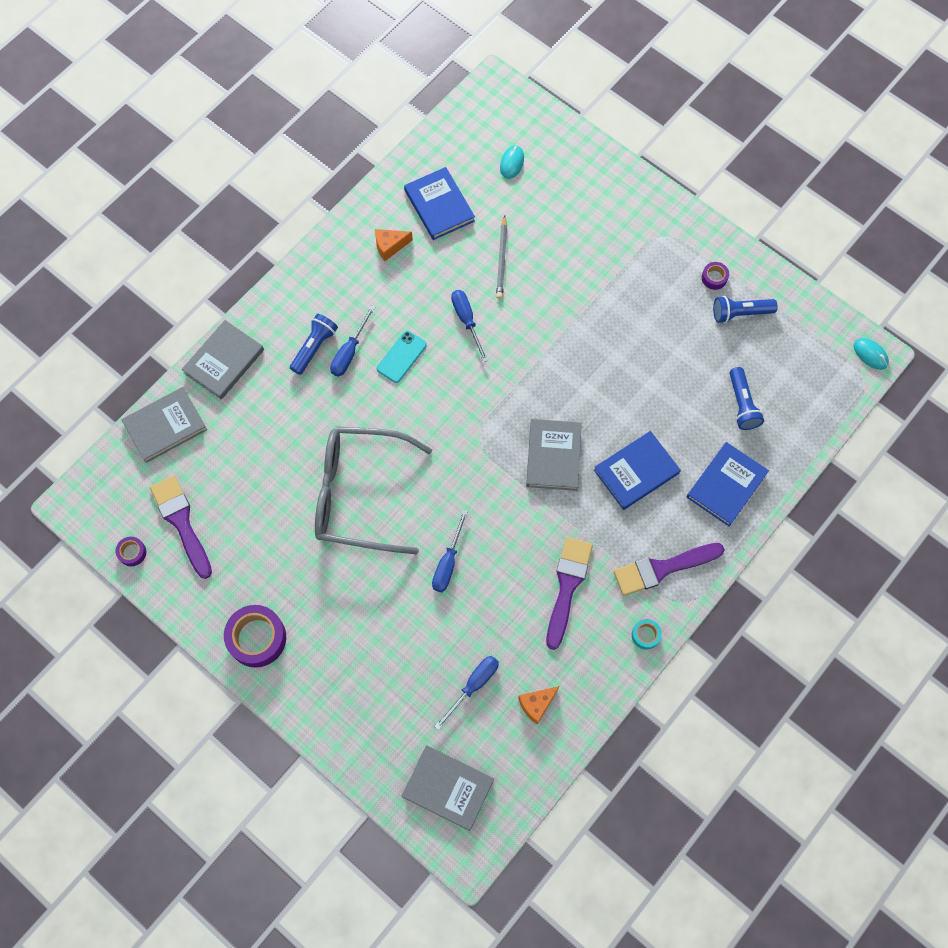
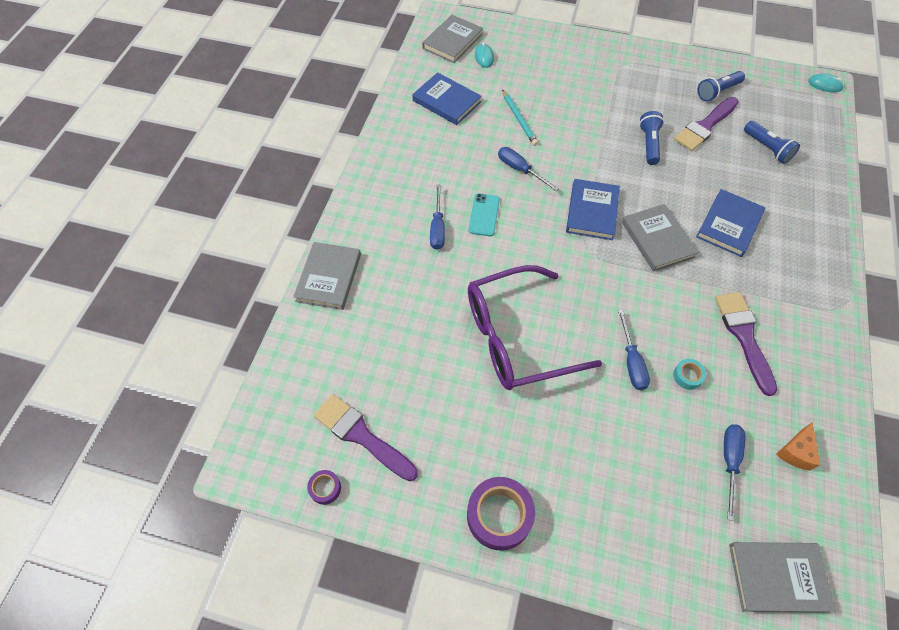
camera: 25 degrees left, 10 degrees down
grey book [122,387,207,463] -> grey book moved to [422,15,483,63]
blue flashlight [290,314,338,375] -> blue flashlight moved to [639,111,664,165]
grey glasses [315,426,432,554] -> purple glasses [468,265,602,390]
orange cheese [375,229,413,261] -> none
grey pencil [496,215,507,299] -> turquoise pencil [502,89,538,146]
purple brush [614,543,725,596] -> purple brush moved to [674,97,739,151]
turquoise tape [632,619,662,650] -> turquoise tape moved to [673,359,706,390]
blue book [687,442,769,526] -> blue book moved to [566,179,620,240]
purple tape [702,262,729,290] -> none

